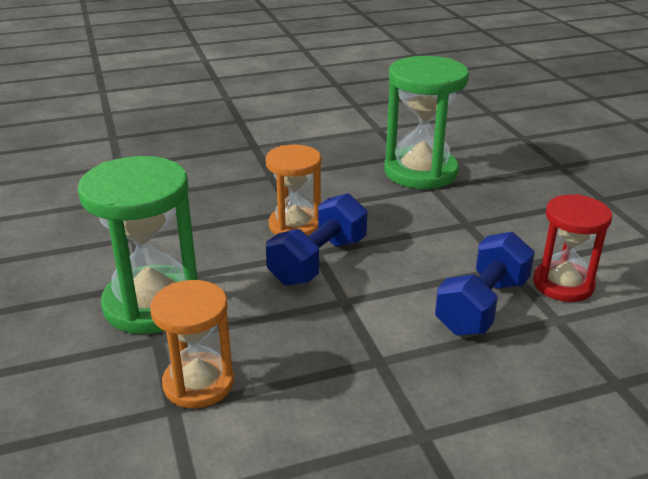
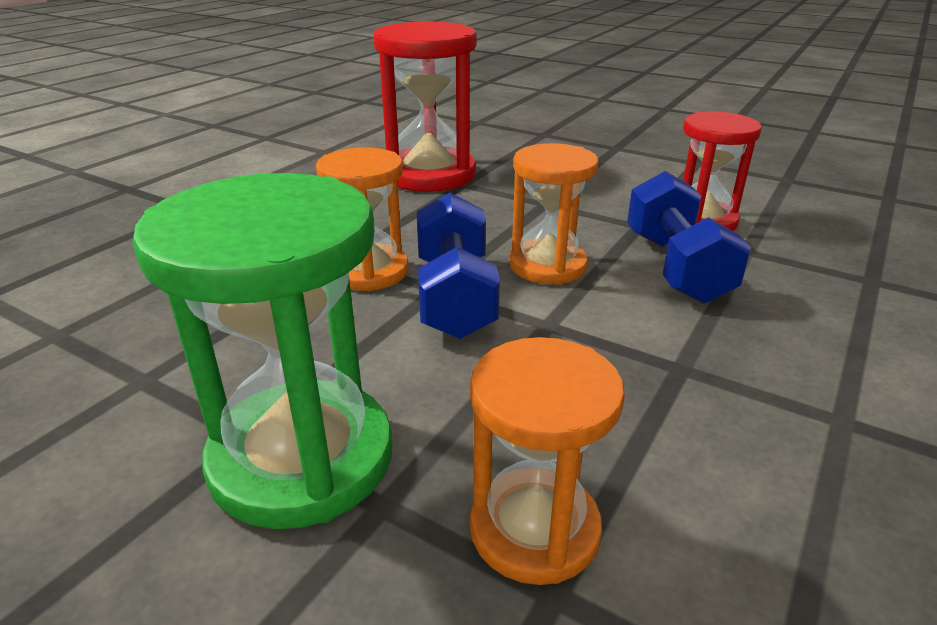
camera: 40 degrees left, 0 degrees up
green hourglass [384,56,469,189] -> red hourglass [374,21,477,192]
none -> orange hourglass [509,143,598,285]

